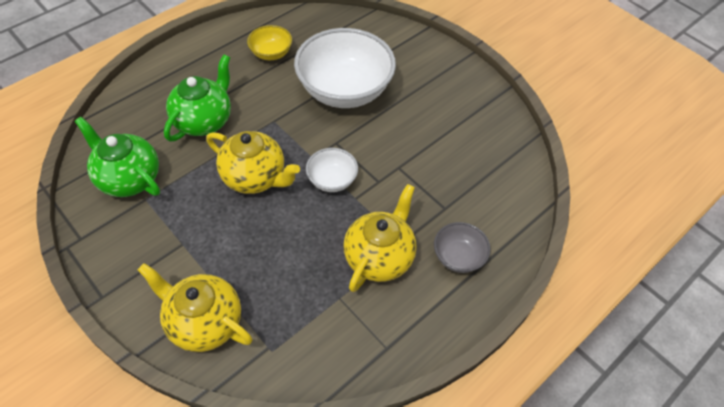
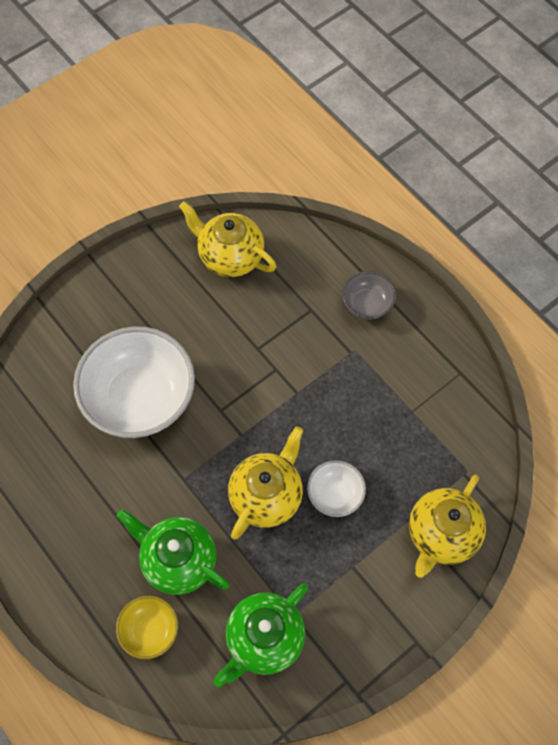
camera: 85 degrees left, 10 degrees up
yellow bowl [247,25,292,60] -> yellow bowl moved to [116,596,178,659]
white bowl [306,148,358,192] -> white bowl moved to [307,460,366,517]
yellow teapot [344,184,417,292] -> yellow teapot moved to [179,201,276,277]

